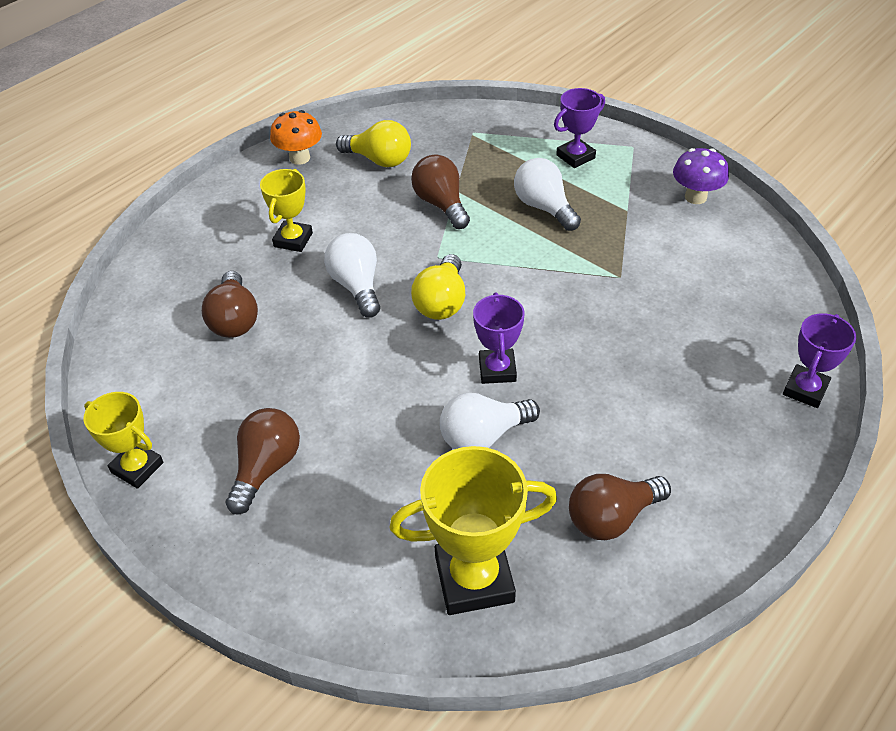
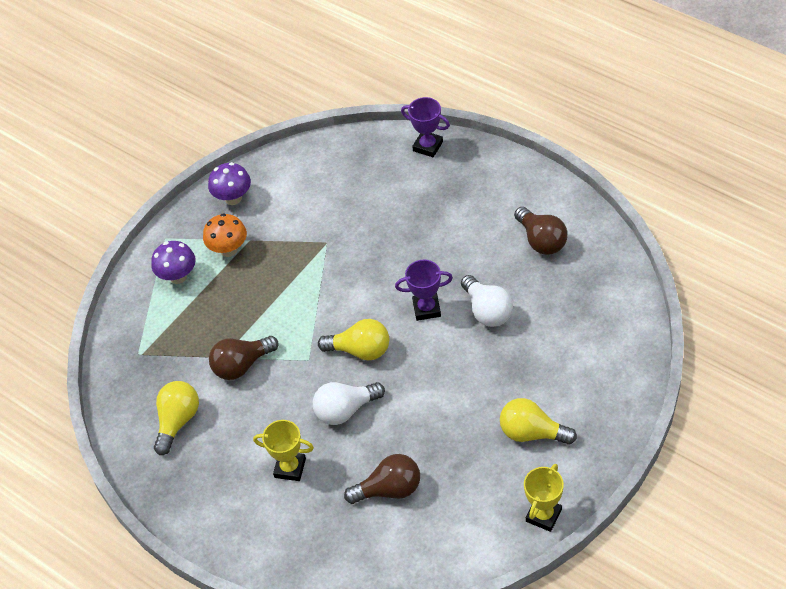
camera: 90 degrees left, 5 degrees up
brown light bulb [225,408,300,514] -> yellow light bulb [500,398,577,445]
orange mushroom [270,110,322,165] -> orange mushroom moved to [203,213,247,257]
yellow trophy [390,446,557,615] -> none
white light bulb [514,158,581,231] -> none
purple trophy [554,88,605,168] -> purple mushroom [151,241,196,284]

